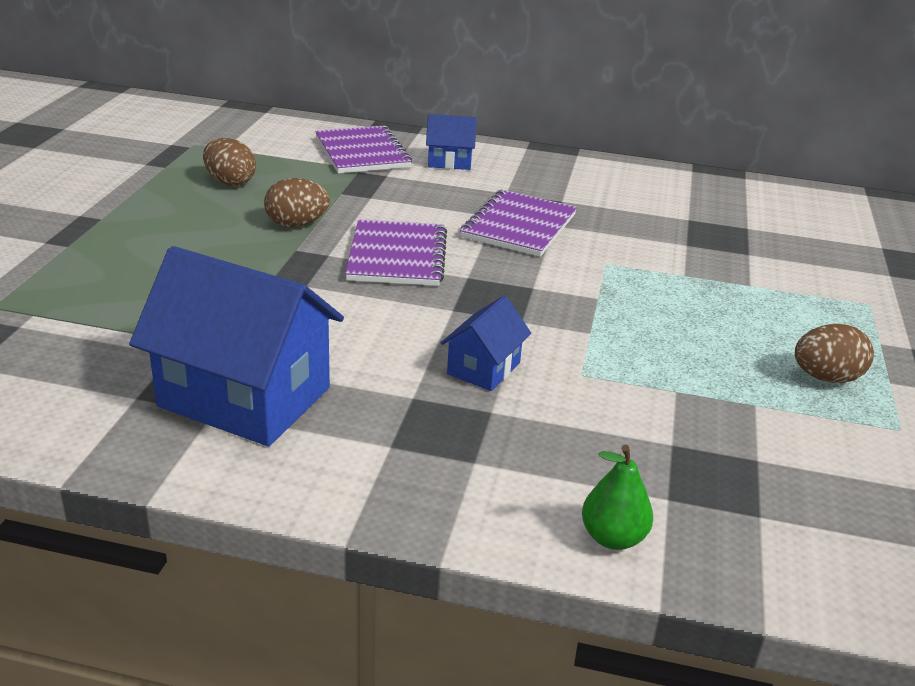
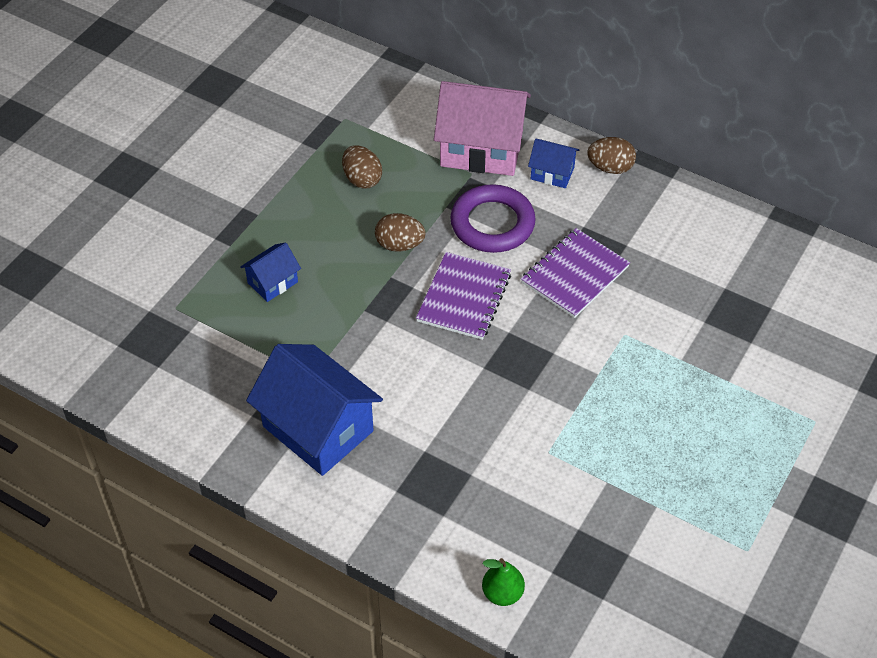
camera: 20 degrees right, 20 degrees up
purple notebook [315,126,412,173] -> pink house [434,81,531,176]
blue house [441,296,531,391] -> blue house moved to [240,242,301,302]
brown egg [795,324,874,383] -> brown egg moved to [587,137,636,174]
none -> purple ring [450,184,536,253]

